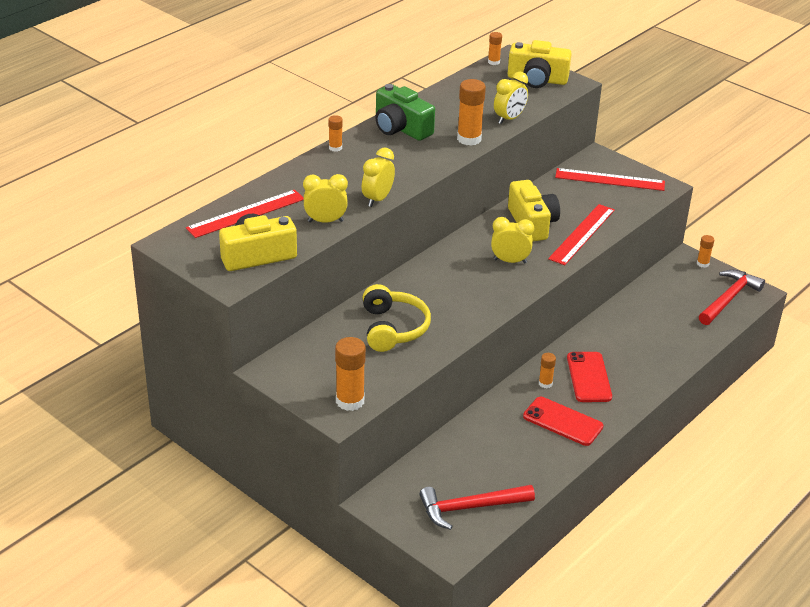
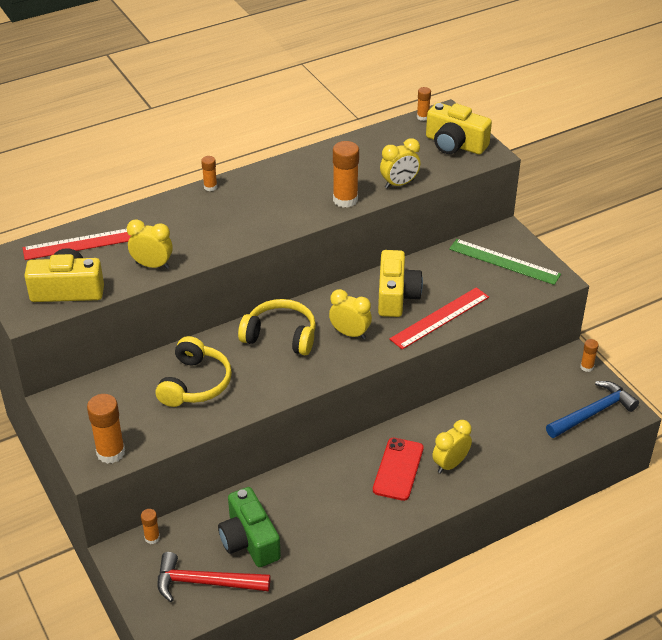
camera: 20 degrees right, 5 degrees up
yellow clock [362,148,395,207] -> yellow clock moved to [432,420,472,473]
green camera [375,84,435,141] -> green camera moved to [218,487,281,567]
red phone [523,397,603,446] -> none
orange glue stick [539,353,556,388] -> orange glue stick moved to [141,509,160,544]
red ruler [555,168,665,191] -> green ruler [449,239,561,285]
red hammer [699,270,765,325] -> blue hammer [546,381,639,438]
none -> yellow headphones [238,299,316,355]

